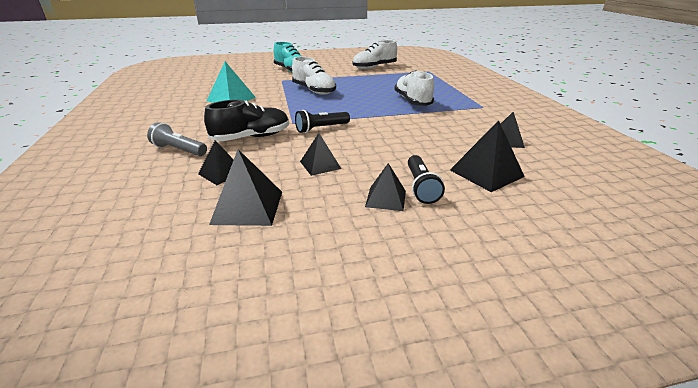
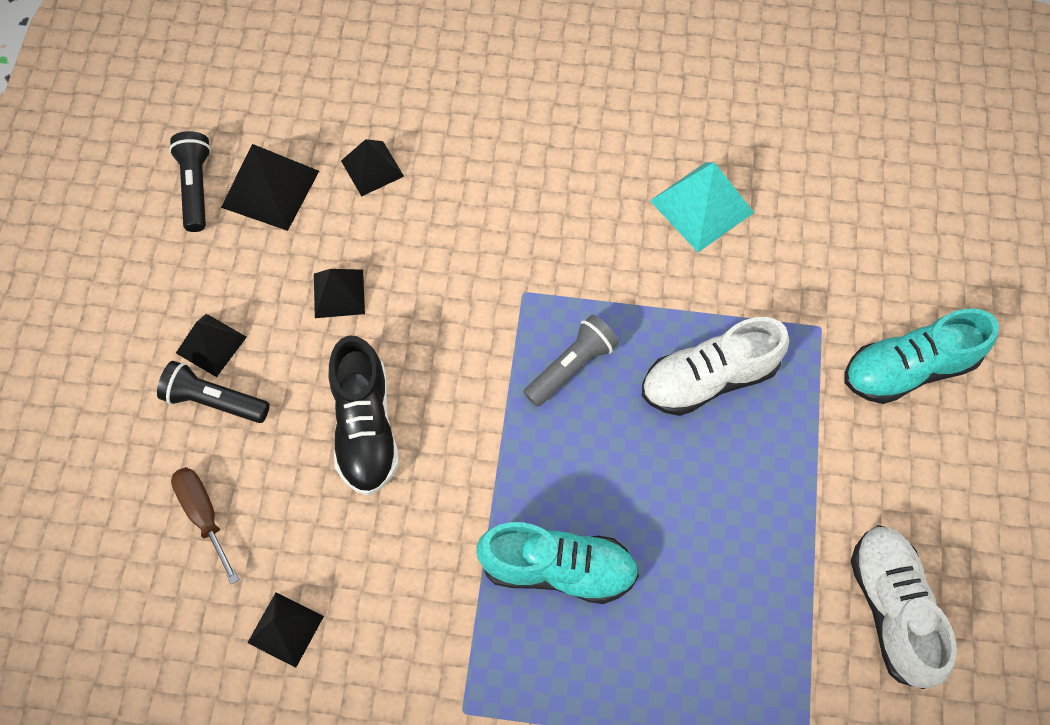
camera: 110 degrees right, 35 degrees up
grey flashlight [147,122,207,156] -> grey flashlight moved to [524,315,619,407]
black shoe [204,100,289,141] -> black shoe moved to [329,335,399,496]
black flashlight [295,110,350,133] -> black flashlight moved to [169,131,211,232]
white shoe [394,70,434,106] -> turquoise shoe [476,522,639,604]
black pyramid [450,120,525,192] -> brown screwdriver [171,467,239,584]

